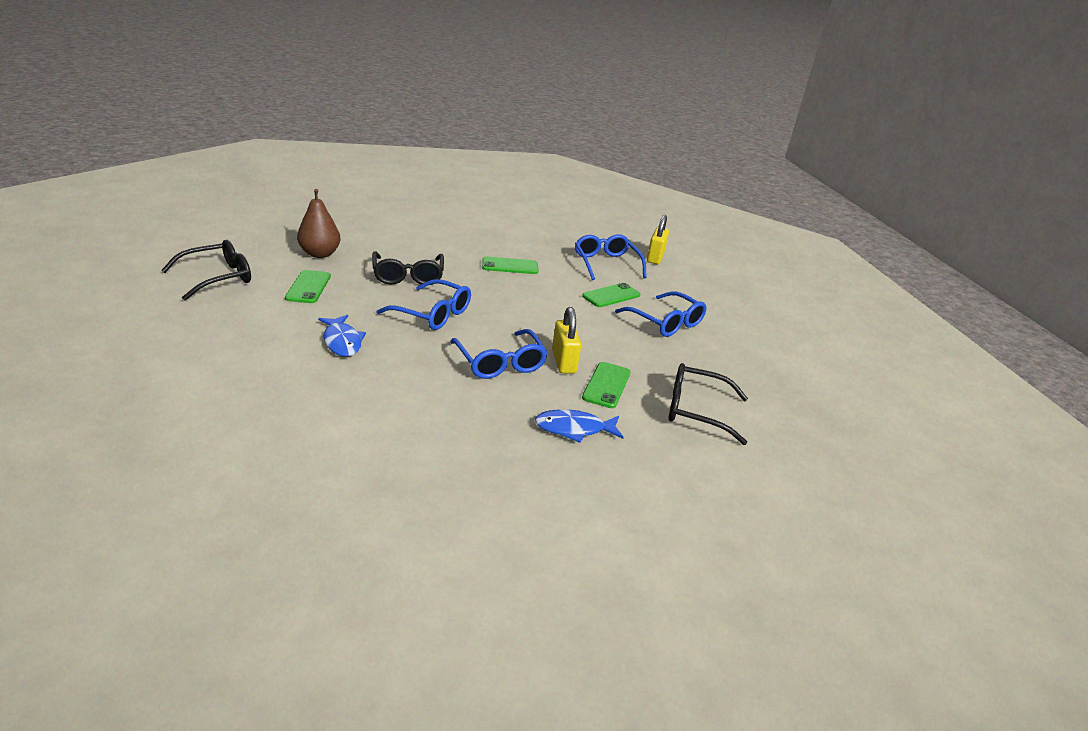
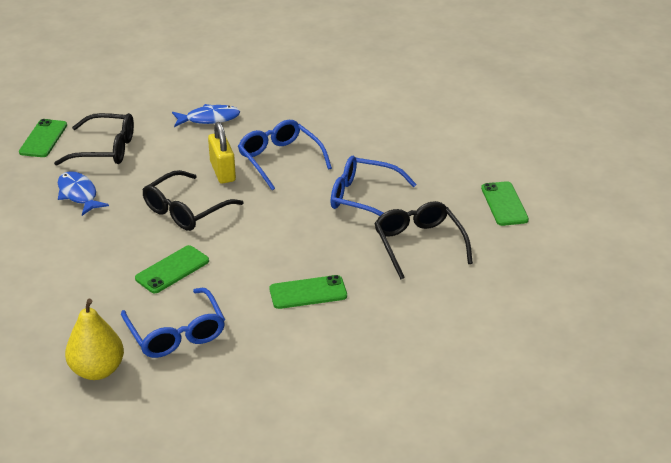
camera: 175 degrees right, 5 degrees up
black glasses [161,240,251,301] -> black glasses moved to [142,170,244,231]
brown pear [297,189,340,258] -> none
blue fish [318,315,366,357] -> blue fish moved to [58,171,109,216]
green phone [582,362,631,408] -> green phone moved to [19,119,67,157]
blue glasses [615,291,707,337] -> none
yellow padlock [647,215,669,264] -> yellow pear [65,299,124,380]

